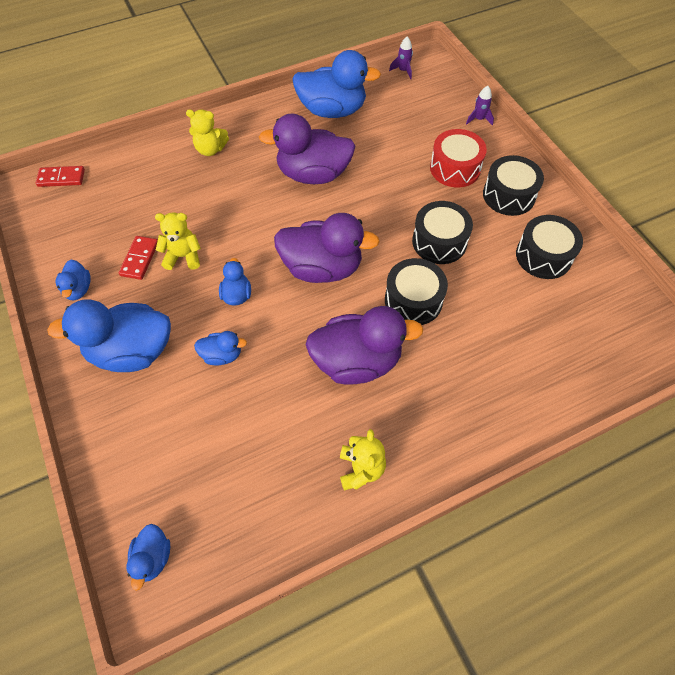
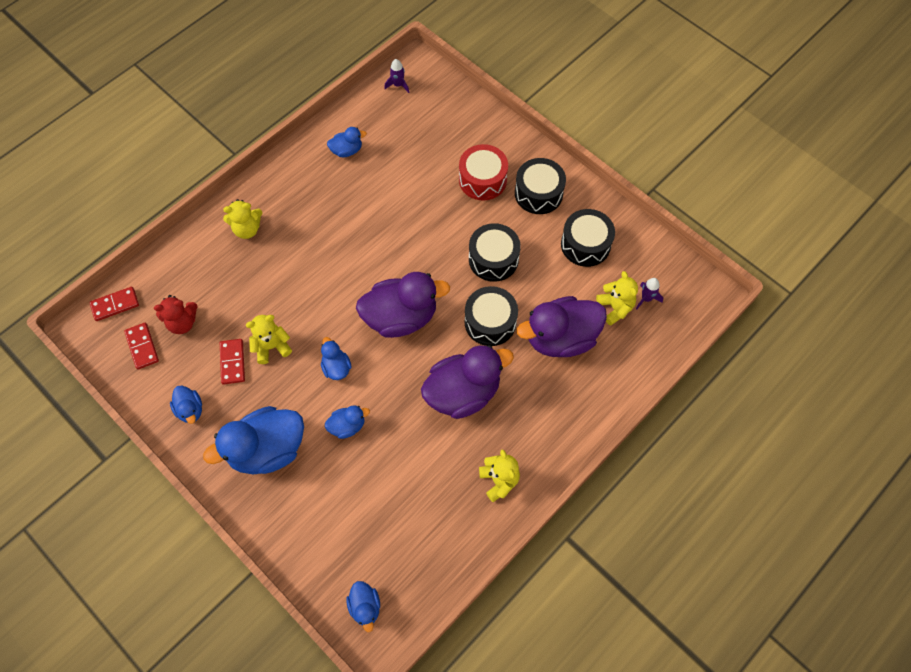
camera: 20 degrees left, 5 degrees up
purple duck [259,113,356,184] -> purple duck moved to [517,296,607,357]
blue duck [292,50,381,118] -> blue duck [327,127,367,157], size x0.48
purple rocket [466,86,494,126] -> purple rocket moved to [636,278,663,310]
none -> red domino [124,323,159,369]
none -> red teddy bear [154,295,198,334]
none -> yellow teddy bear [596,271,638,325]

